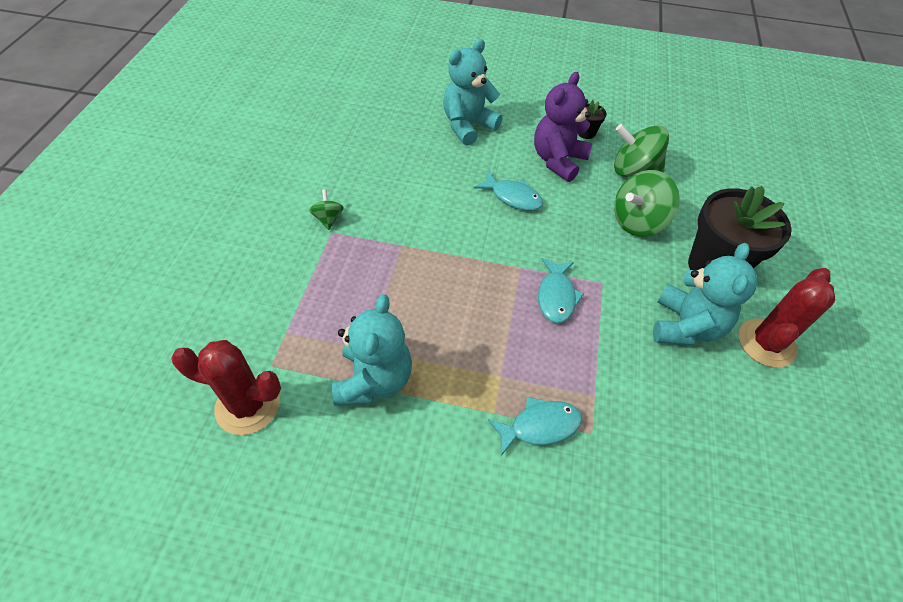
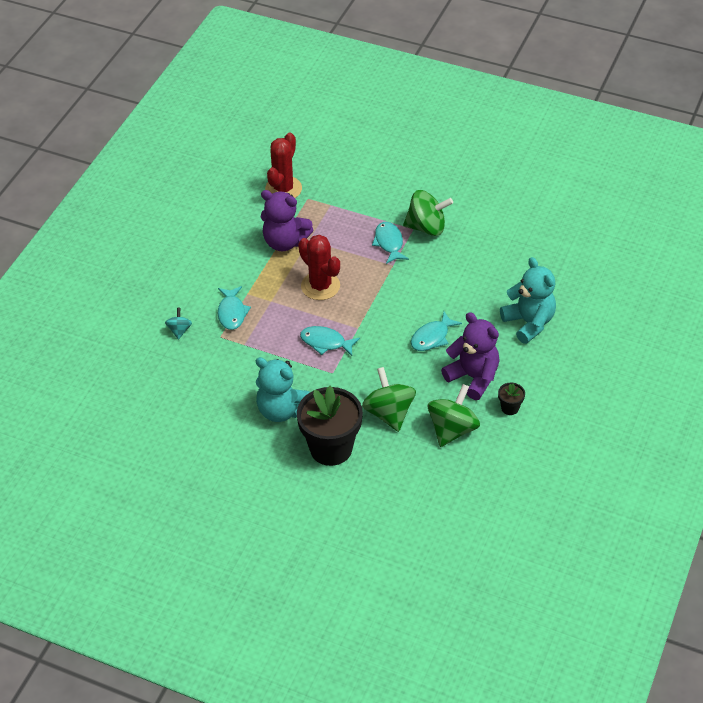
camera: 105 degrees right, 5 degrees down
green spinning top [309,189,344,230] -> green spinning top [403,190,453,236], size x1.96
turquoise teddy bear [332,294,412,406] -> purple teddy bear [261,190,313,251]
red cactus [739,268,835,368] -> red cactus moved to [298,235,340,300]
none -> turquoise spinning top [165,308,192,340]
none -> turquoise fish [372,222,409,264]

